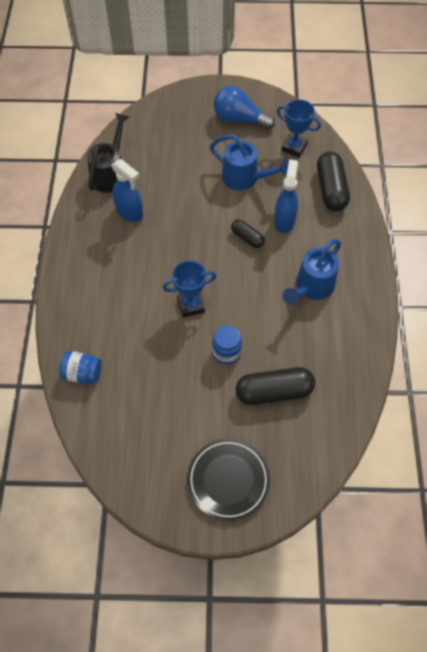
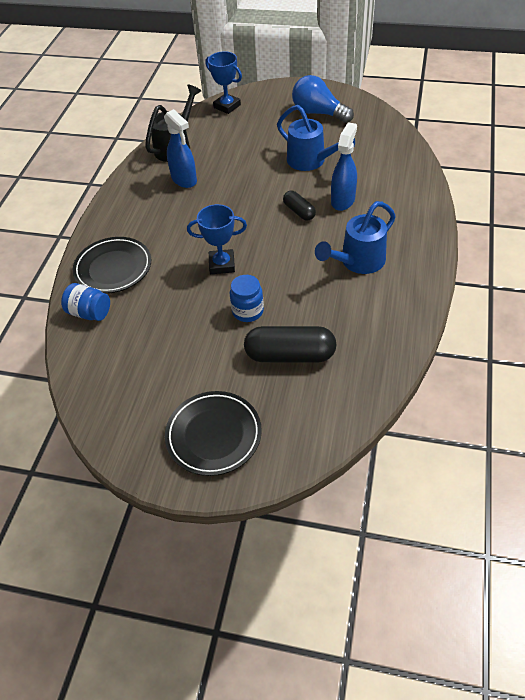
camera: 15 degrees right, 10 degrees down
blue trophy [277,99,321,158] -> blue trophy moved to [205,51,242,114]
black capsule [317,152,350,211] -> none
none -> black plate [73,237,151,294]

